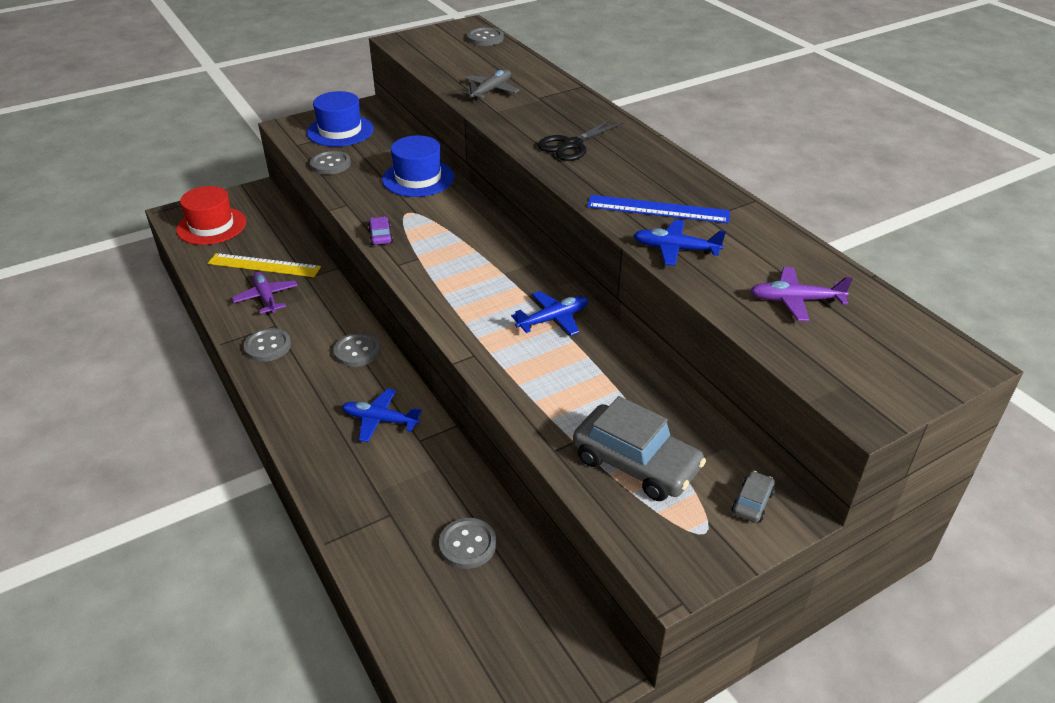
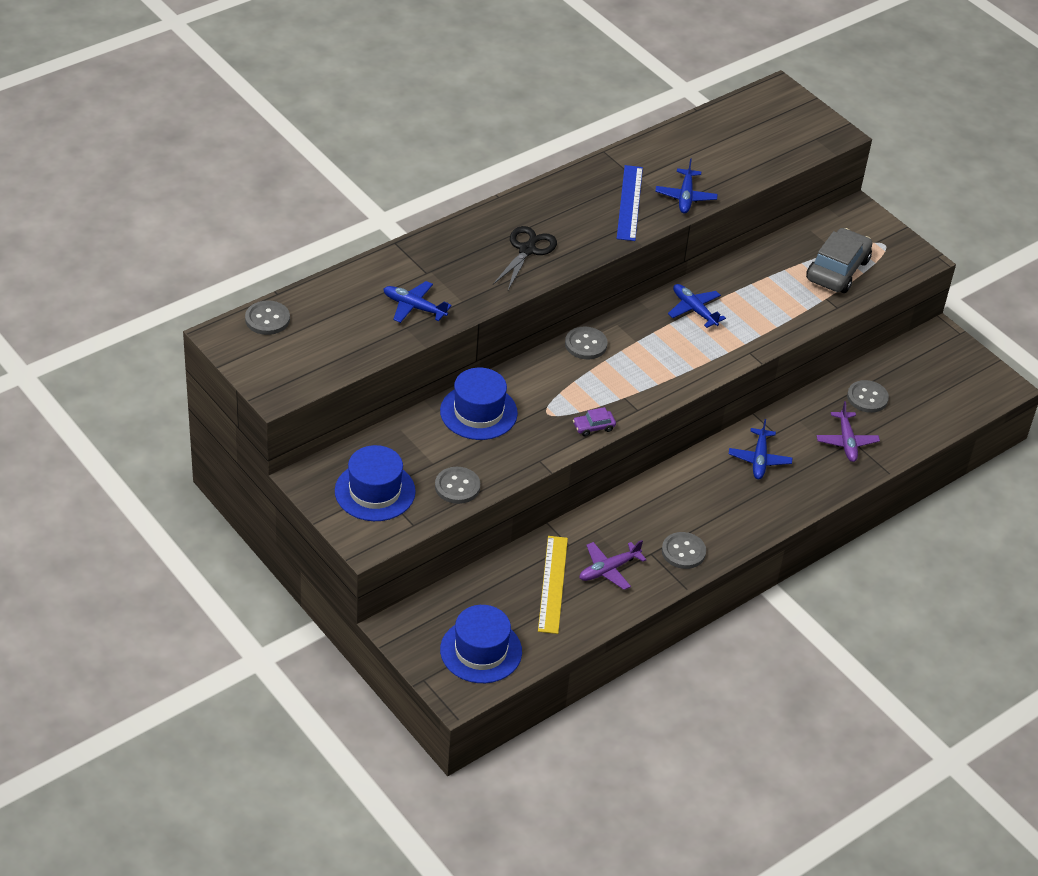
camera: 100 degrees left, 5 degrees up
red hat [176,186,246,245] -> blue hat [440,605,522,683]
grey button [334,333,380,367] -> grey button moved to [565,327,608,359]
grey plane [462,69,519,100] -> blue plane [383,281,452,323]
black scissors [538,118,625,161] -> black scissors turned 105 degrees counterclockwise [493,226,557,290]
grey car [732,471,775,523] -> none
purple plane [750,267,853,321] -> purple plane moved to [817,401,880,462]

